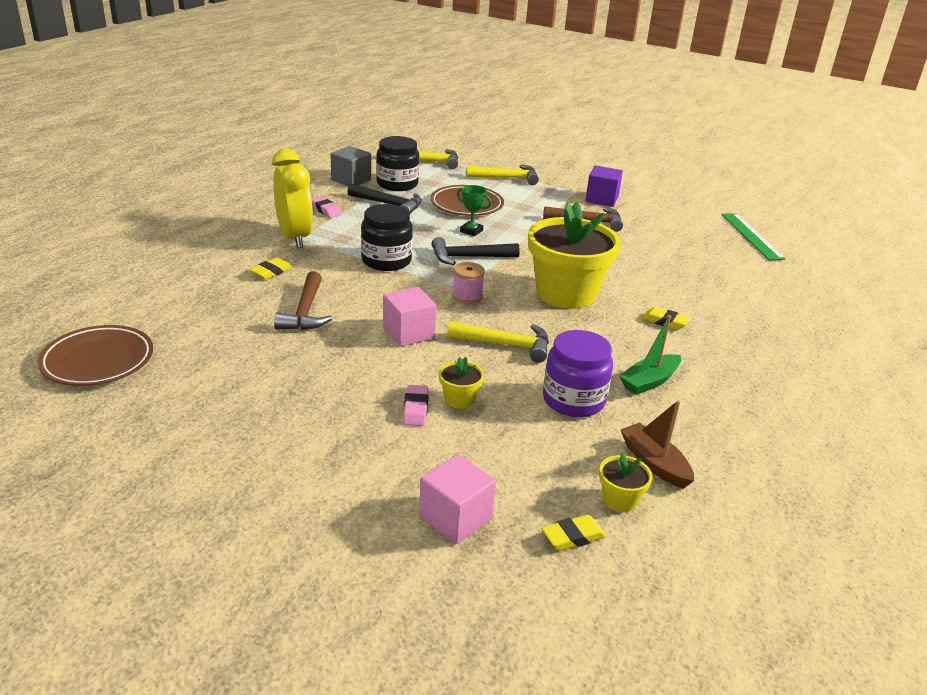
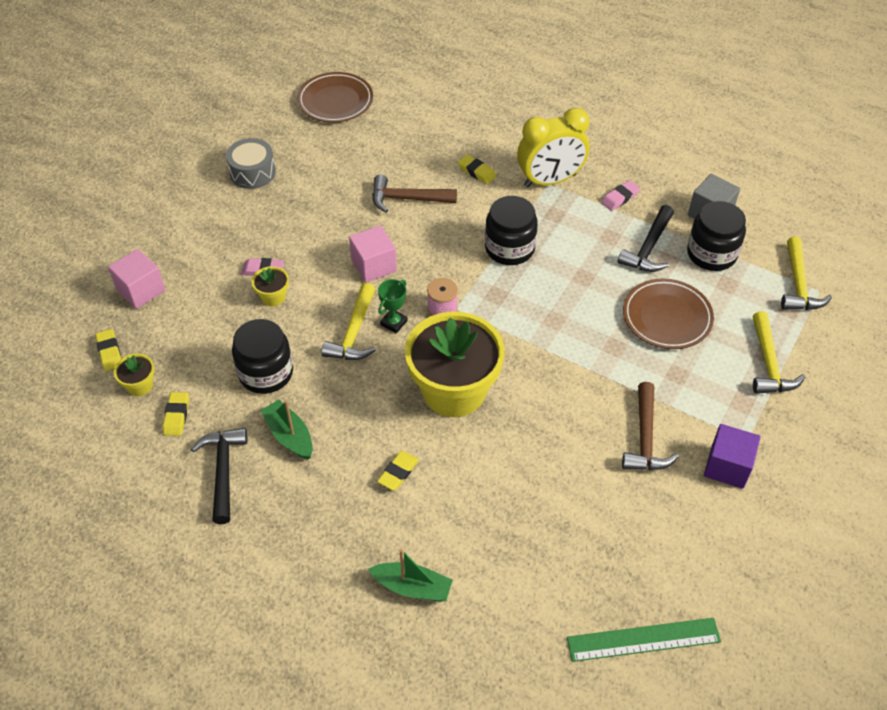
camera: 95 degrees right, 20 degrees up
black hammer [431,237,520,265] -> black hammer moved to [191,428,248,524]
green trophy [457,185,491,236] -> green trophy moved to [378,279,408,333]
purple jar [543,330,613,417] -> black jar [232,319,293,394]
brown boat [620,400,694,489] -> yellow eraser [163,392,189,436]
none -> grey drum [226,138,276,189]
none -> green boat [368,549,452,601]

